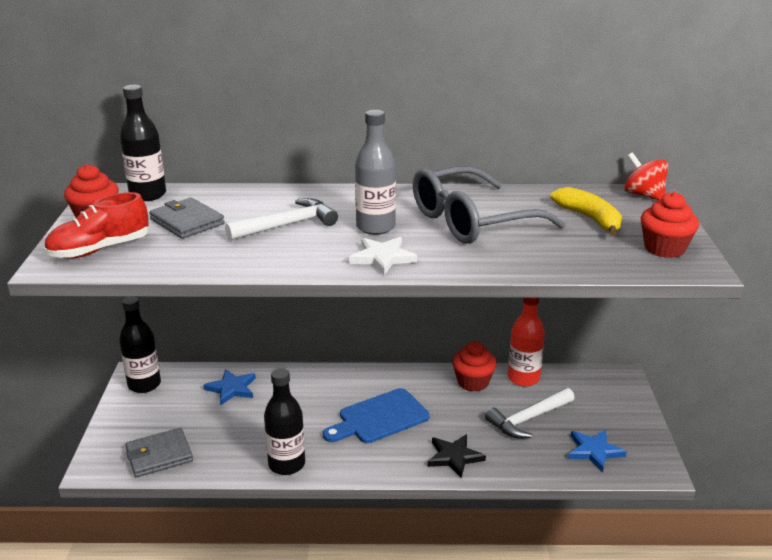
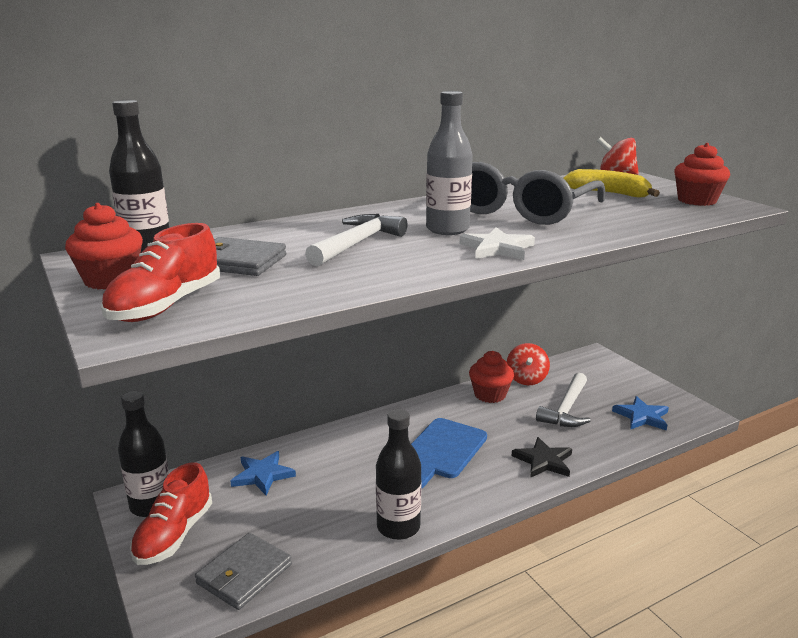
camera: 30 degrees left, 5 degrees down
red bottle [508,298,545,387] -> red spinning top [507,343,550,385]
none -> red shoe [130,462,212,565]

